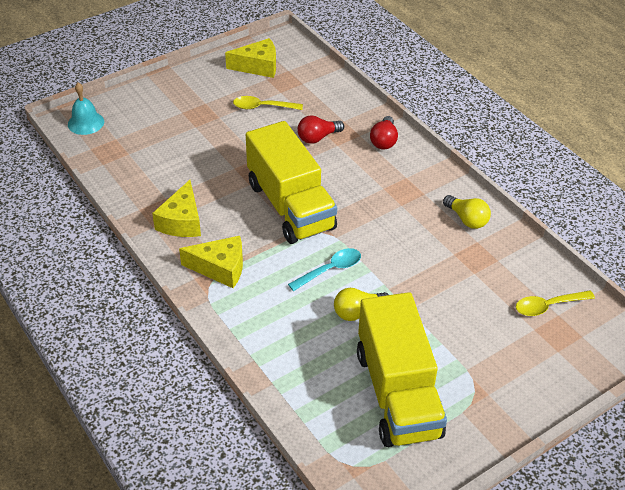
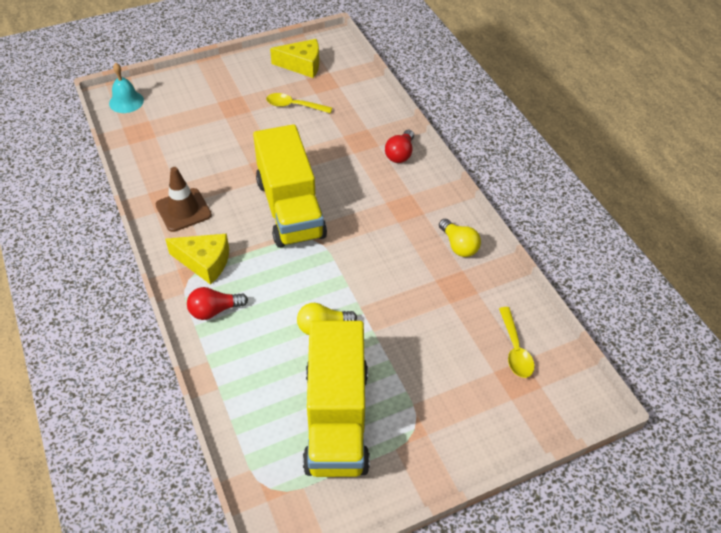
camera: 10 degrees right, 5 degrees up
yellow cheese [152,180,201,237] -> brown traffic cone [156,167,212,232]
turquoise spoon [288,248,361,291] -> none
red light bulb [297,115,344,144] -> red light bulb moved to [187,287,248,320]
yellow spoon [516,291,595,316] -> yellow spoon turned 90 degrees counterclockwise [499,307,535,378]

